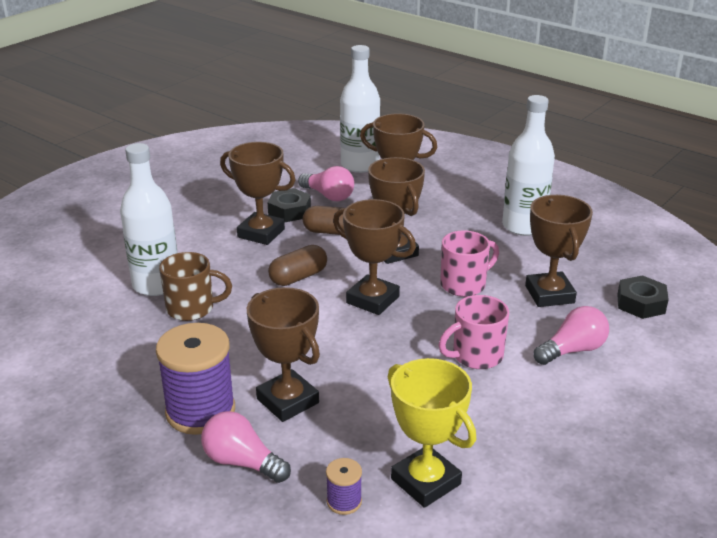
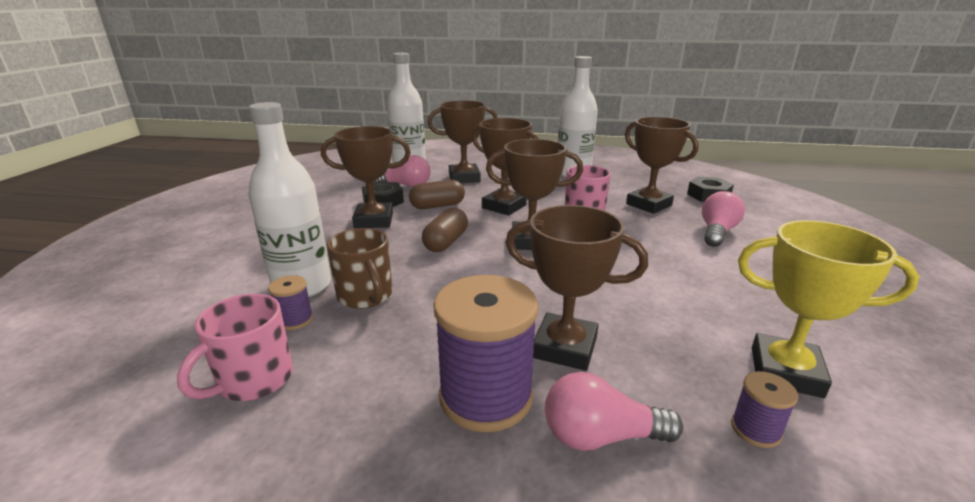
camera: 30 degrees left, 5 degrees down
brown mug [159,252,232,321] -> brown mug turned 90 degrees clockwise [326,228,392,309]
pink mug [439,295,509,369] -> pink mug moved to [177,294,293,401]
none -> purple spool [268,275,313,330]

